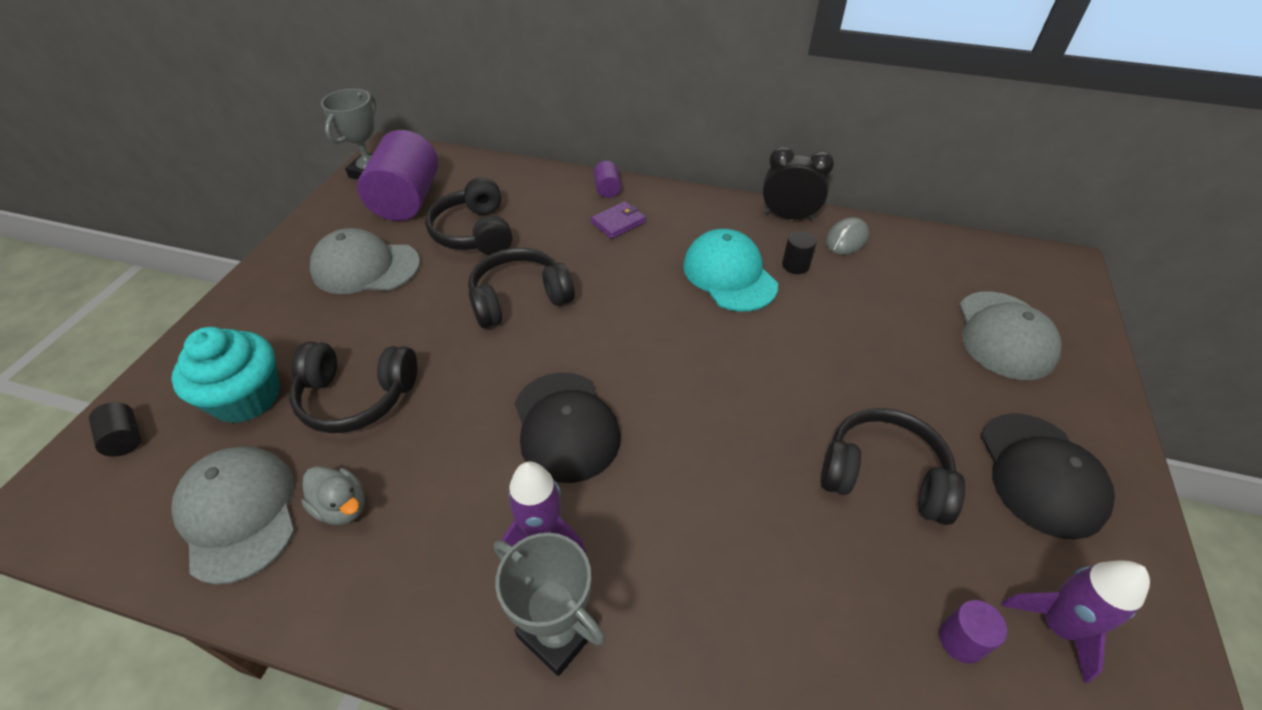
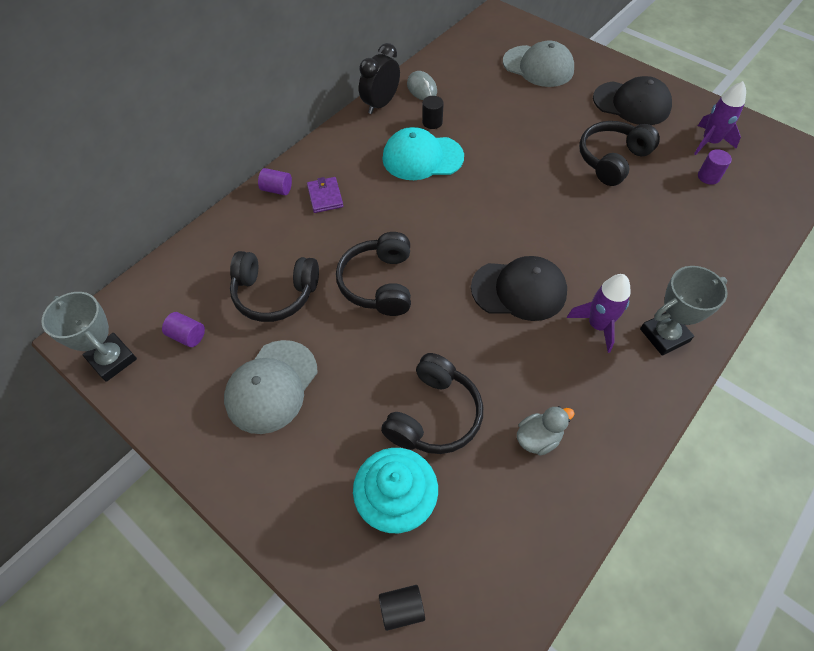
camera: 65 degrees left, 10 degrees up
grey cap [171,446,295,585] -> none
purple cylinder [357,130,438,221] -> purple cylinder [162,312,205,347], size x0.42

